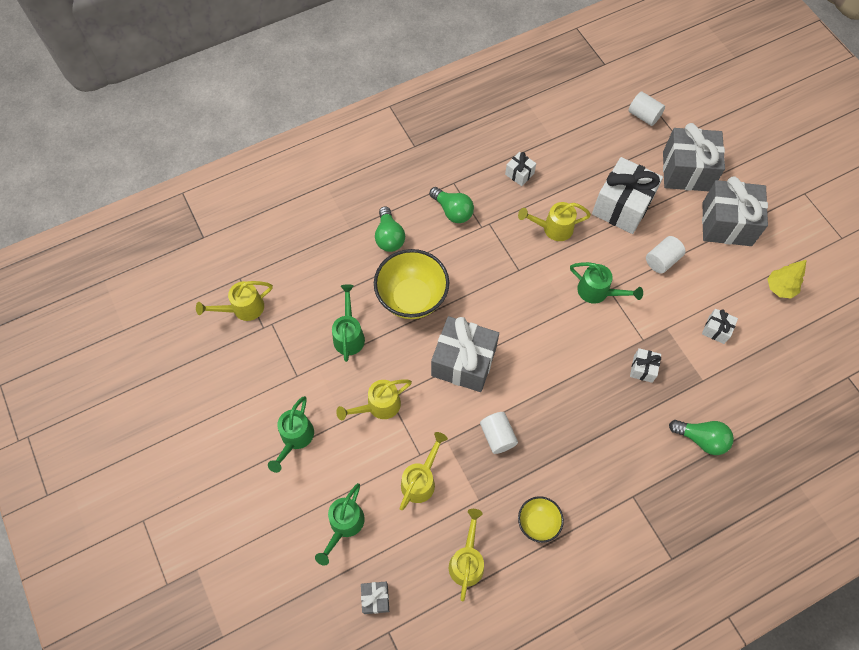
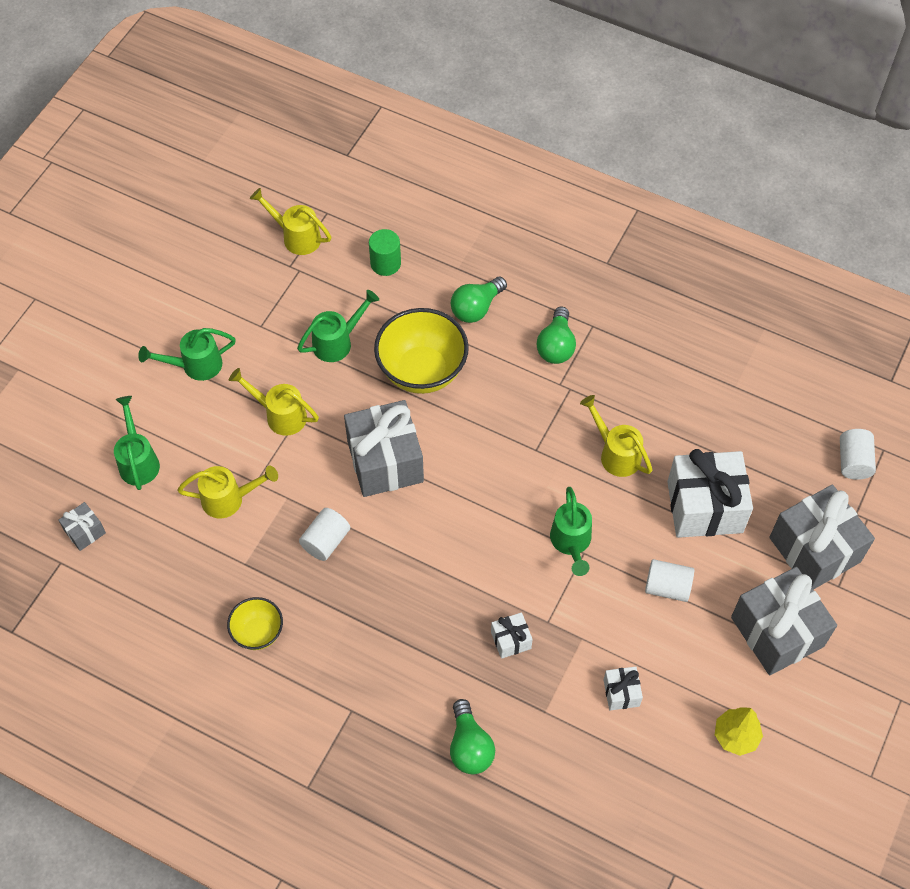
camera: 55 degrees right, 5 degrees down
green watering can [315,483,365,566] -> green watering can turned 90 degrees clockwise [114,396,160,490]
yellow watering can [449,509,484,601] -> none
white gift [505,152,536,186] -> none
none -> green cylinder [369,229,401,276]

